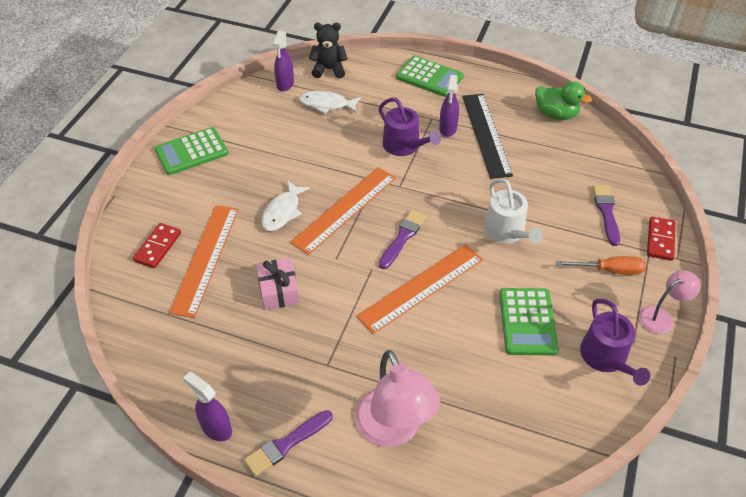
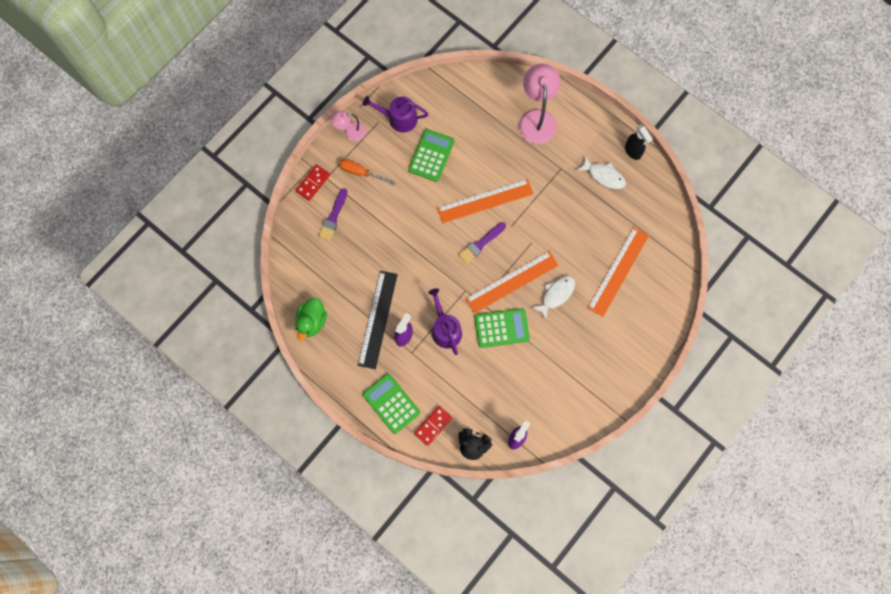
camera: 160 degrees left, 25 degrees up
red domino [133,223,181,268] -> red domino moved to [414,406,452,446]
green calculator [154,127,228,175] -> green calculator moved to [474,308,530,348]
purple spray bottle [183,372,232,441] -> black spray bottle [625,125,653,160]
purple brush [244,410,333,476] -> none
pink gift [256,258,300,310] -> none
white fish [299,91,361,114] -> white fish moved to [577,155,626,189]
white watering can [484,178,543,244] -> none
green duck [535,81,592,120] -> green duck turned 120 degrees counterclockwise [295,298,327,341]
purple watering can [580,299,650,386] -> purple watering can turned 90 degrees counterclockwise [363,96,428,132]

